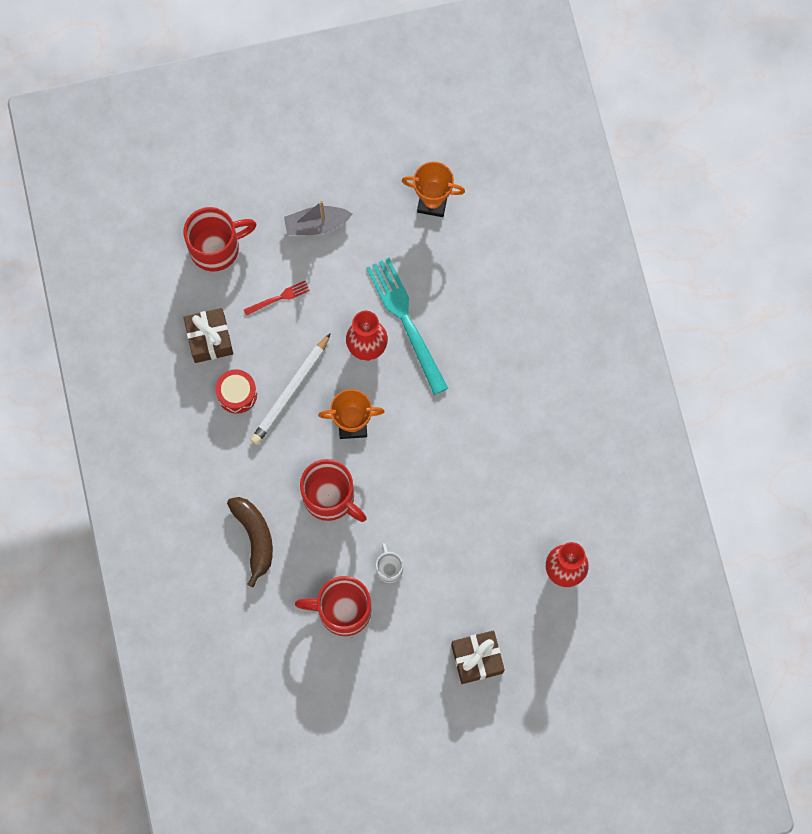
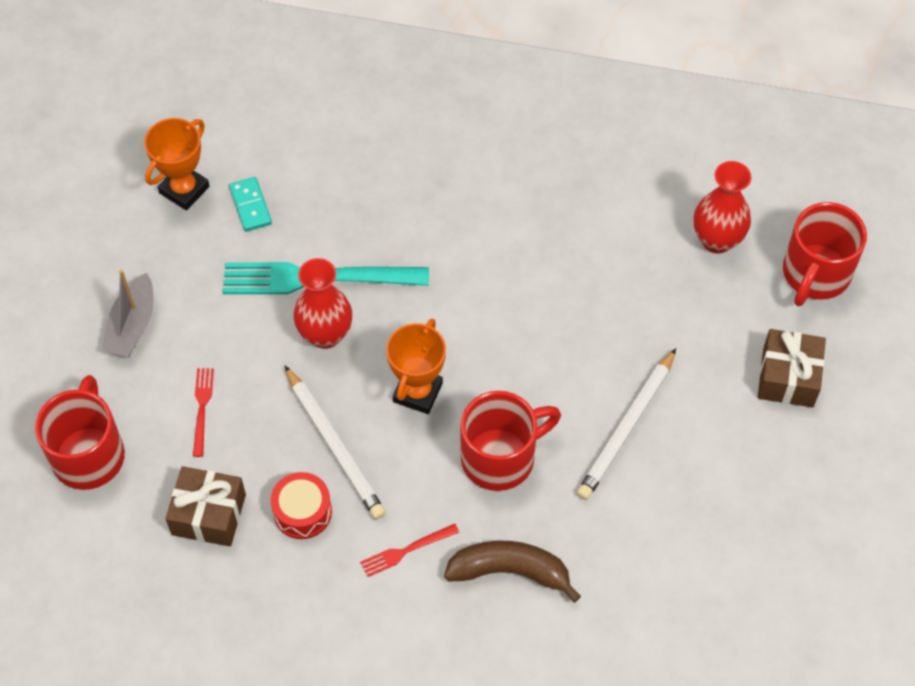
camera: 65 degrees left, 15 degrees down
red mug [295,576,372,636] -> red mug moved to [783,202,867,306]
white mug [376,543,403,583] -> white pencil [577,348,676,500]
none -> turquoise domino [229,177,272,232]
none -> red fork [360,524,459,577]

